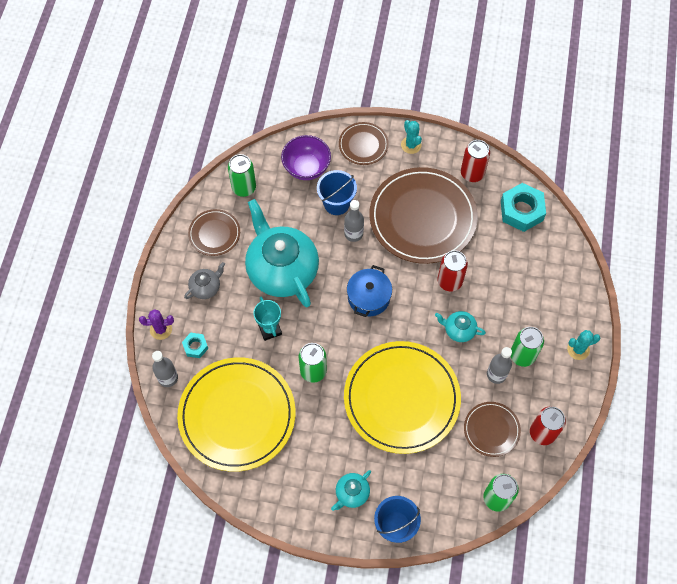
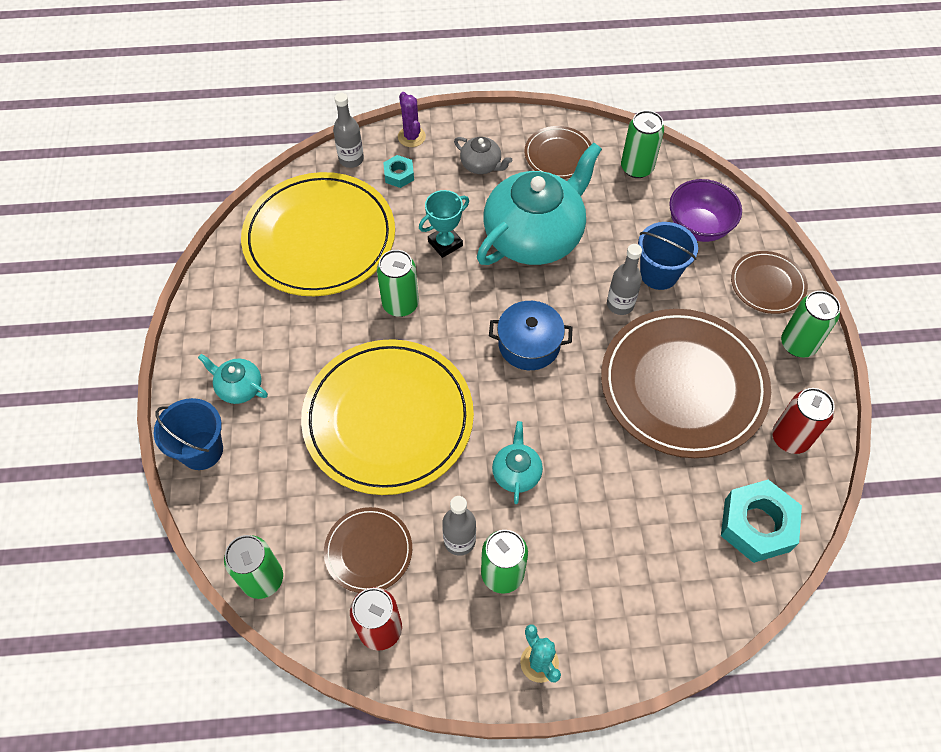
camera: 75 degrees right, 5 degrees down
turquoise cactus [401,120,422,154] -> green can [781,291,840,357]
red can [438,250,468,292] -> none

